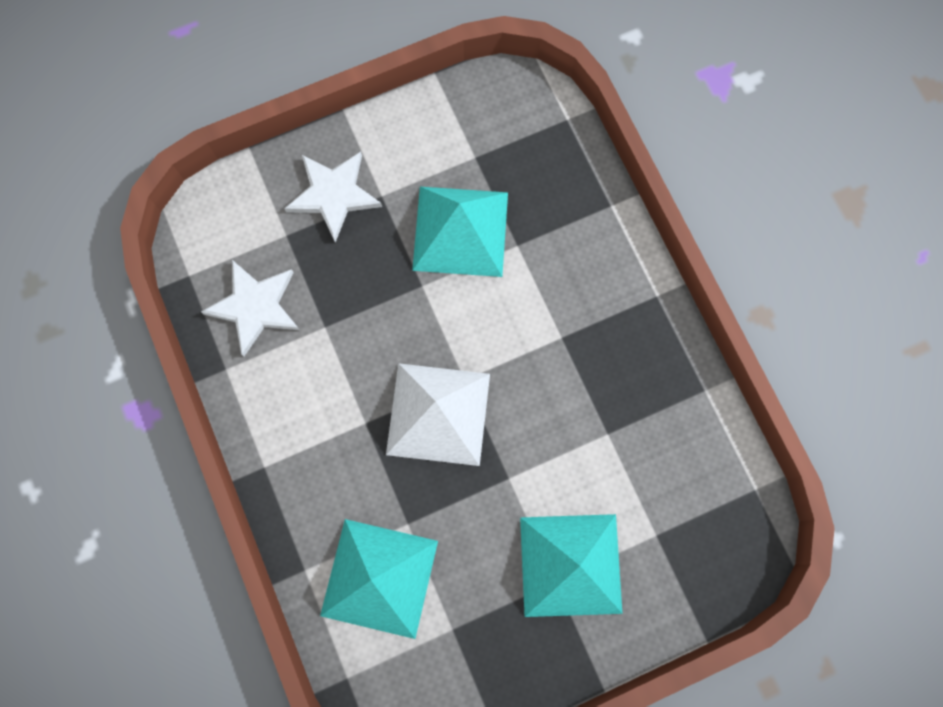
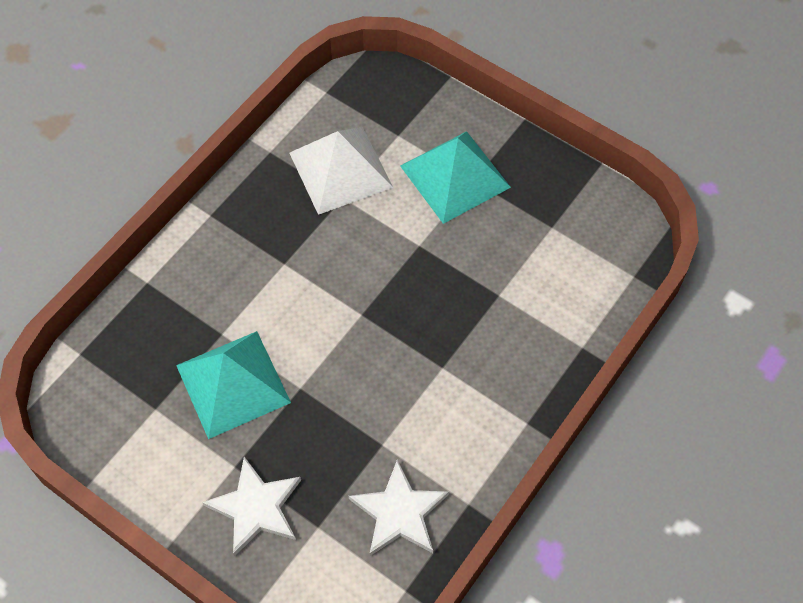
camera: 120 degrees left, 15 degrees down
turquoise pyramid [320,519,438,639] -> none
white pyramid [386,363,490,466] -> white pyramid moved to [290,127,393,215]

